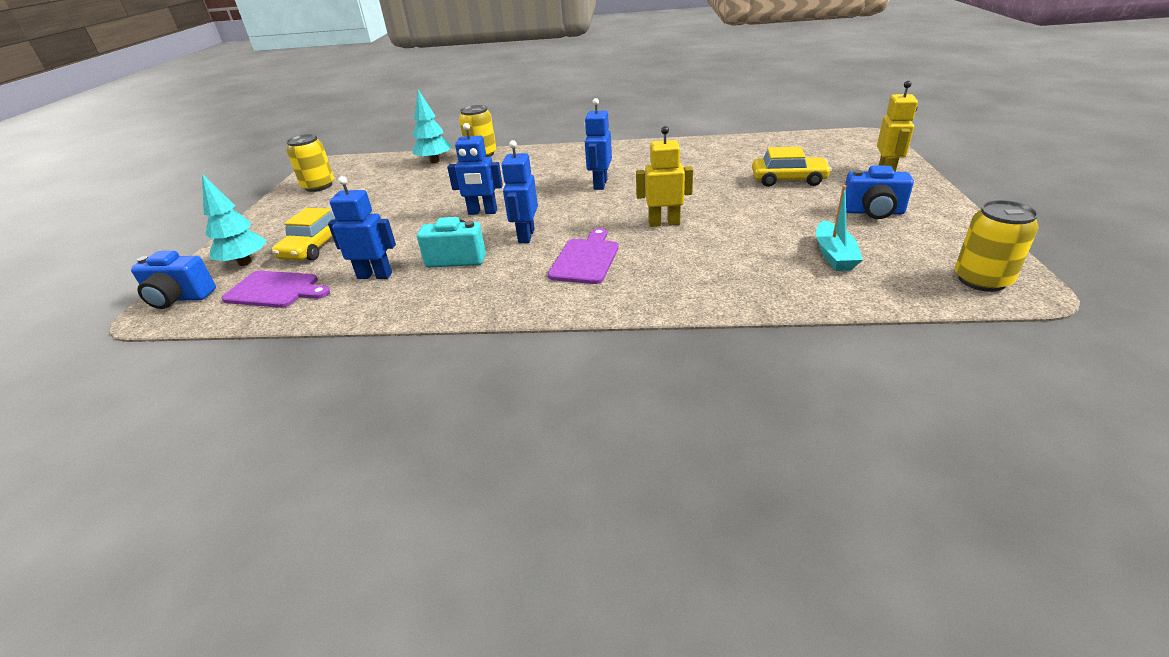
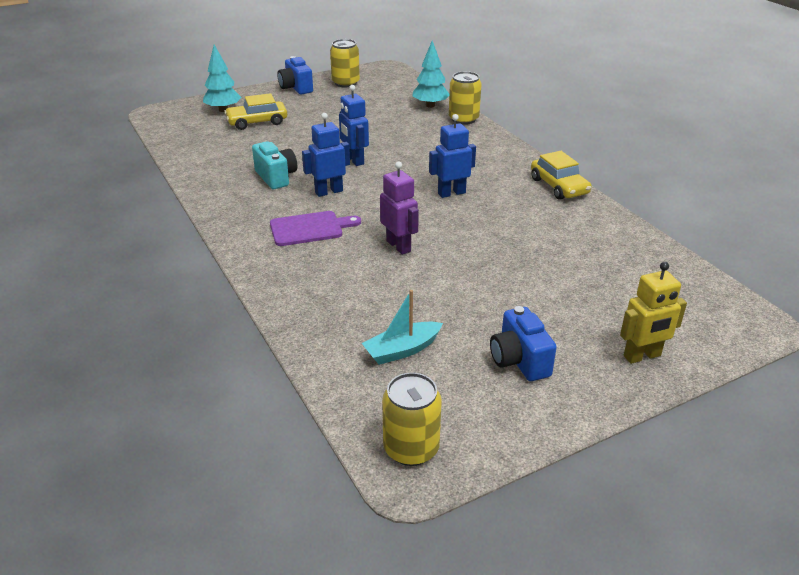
camera: 55 degrees right, 0 degrees up
blue camera [131,251,216,309] -> blue camera moved to [277,56,313,94]
purple cutting board [221,271,330,308] -> none
blue robot [328,176,396,279] -> none
yellow robot [636,126,693,227] -> purple robot [380,161,419,255]
yellow car [752,147,832,187] -> yellow car moved to [531,151,592,200]

